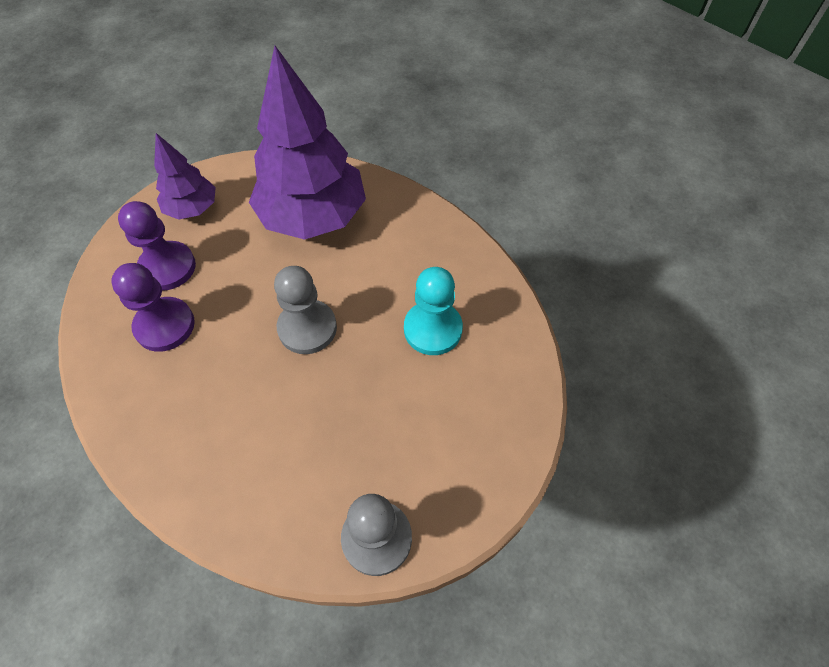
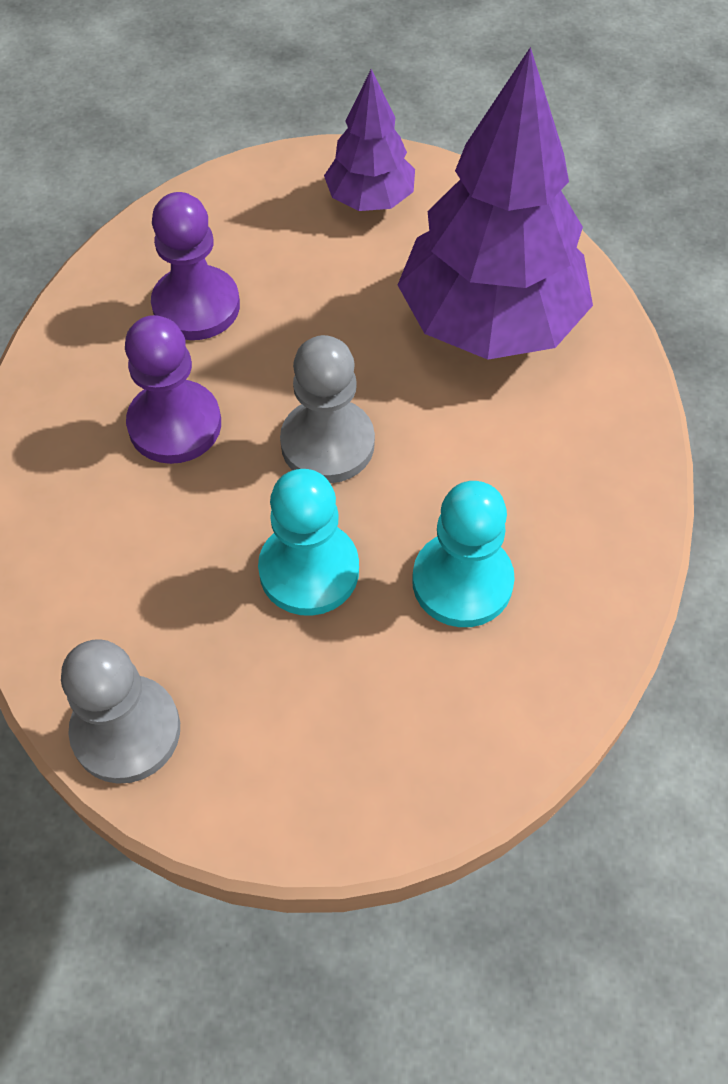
camera: 50 degrees right, 0 degrees up
purple pawn [118,201,196,291] -> purple pawn moved to [125,315,221,464]
none -> turquoise pawn [258,469,359,616]

